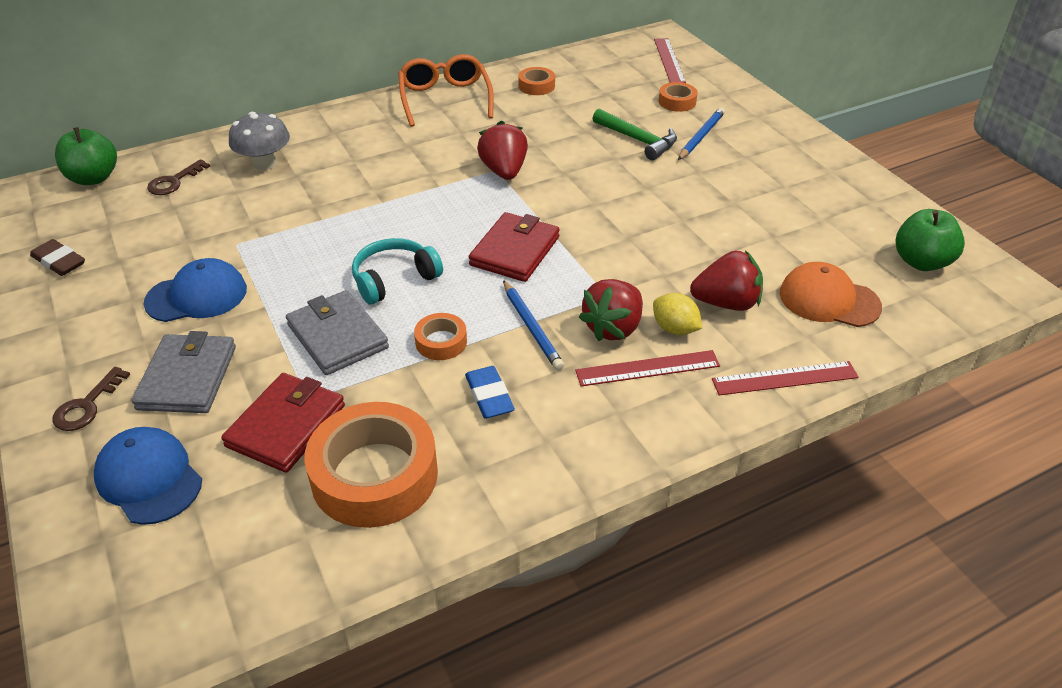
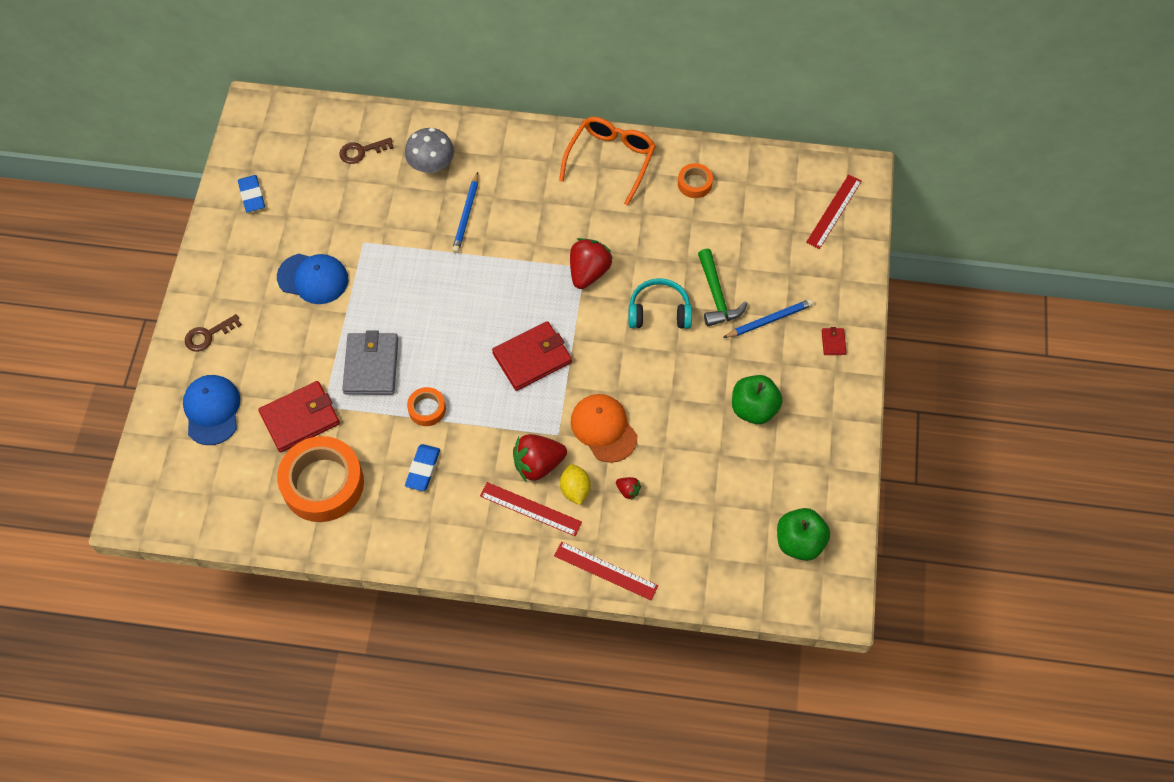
camera: 35 degrees right, 20 degrees up
brown eraser [30,239,85,276] -> blue eraser [238,175,265,212]
green apple [55,127,117,185] -> green apple moved to [732,375,783,424]
grey wallet [131,331,236,413] -> none
turquoise headphones [352,238,443,304] -> turquoise headphones moved to [628,278,692,329]
blue pencil [503,280,564,371] -> blue pencil moved to [452,172,478,253]
orange tape [659,82,698,112] -> none
red strawberry [690,250,763,311] -> red strawberry [616,477,641,500], size x0.47
orange cap [780,262,882,327] -> orange cap moved to [571,394,637,463]
none -> red wallet [822,327,847,355]

